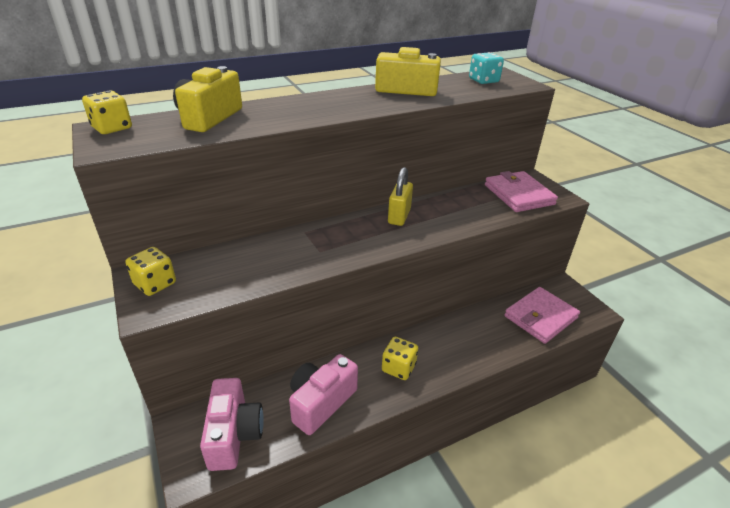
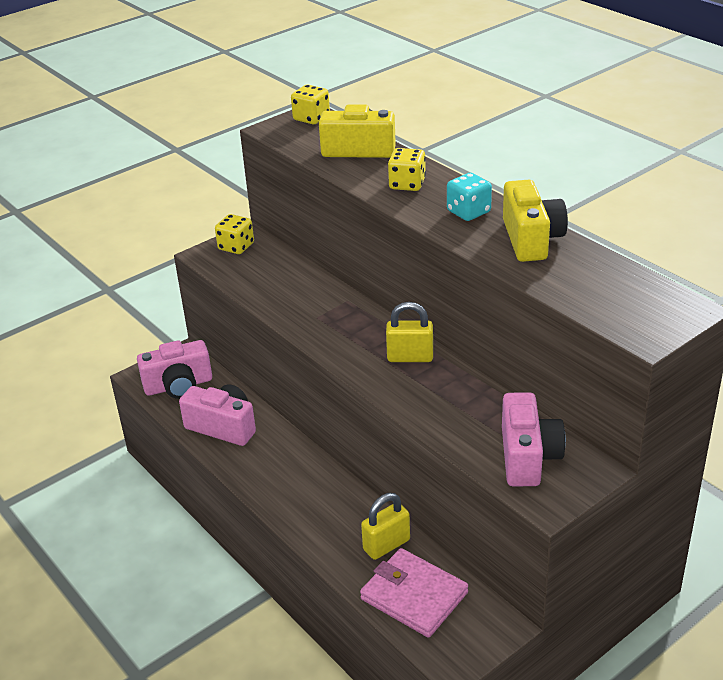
camera: 80 degrees right, 0 degrees up
yellow dice [382,337,418,380] -> yellow dice moved to [388,148,426,191]
turquoise dice [469,52,504,84] -> turquoise dice moved to [447,173,492,221]
pink wallet [485,171,558,212] -> pink camera [502,392,566,486]
none -> yellow padlock [361,493,410,560]

